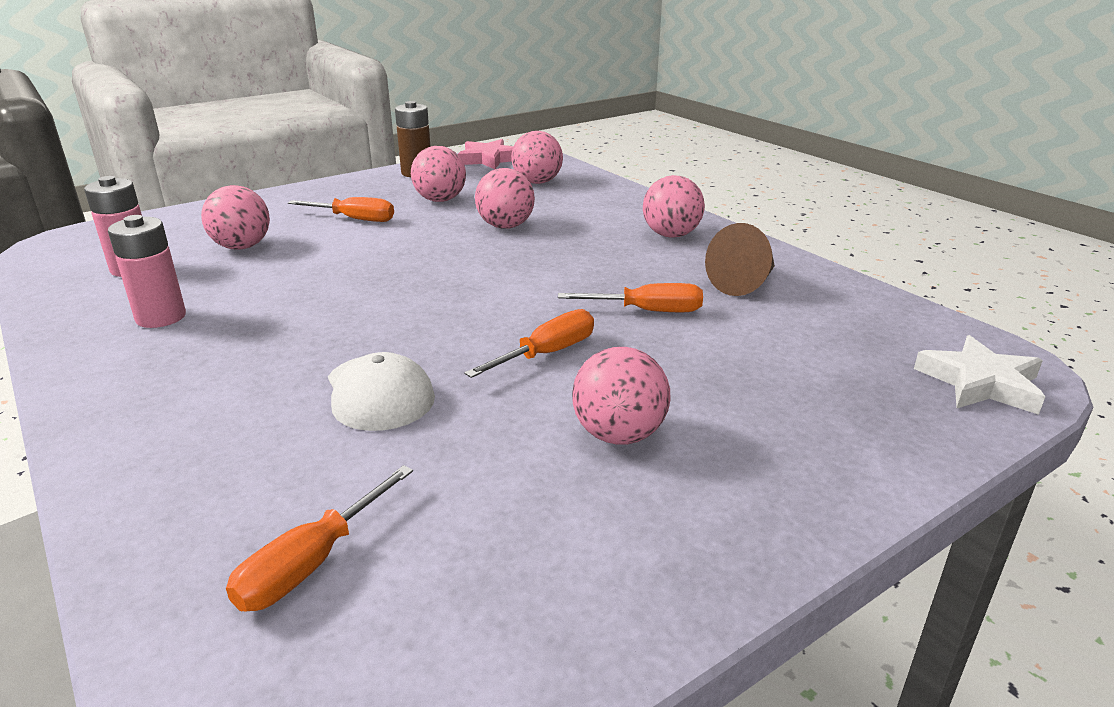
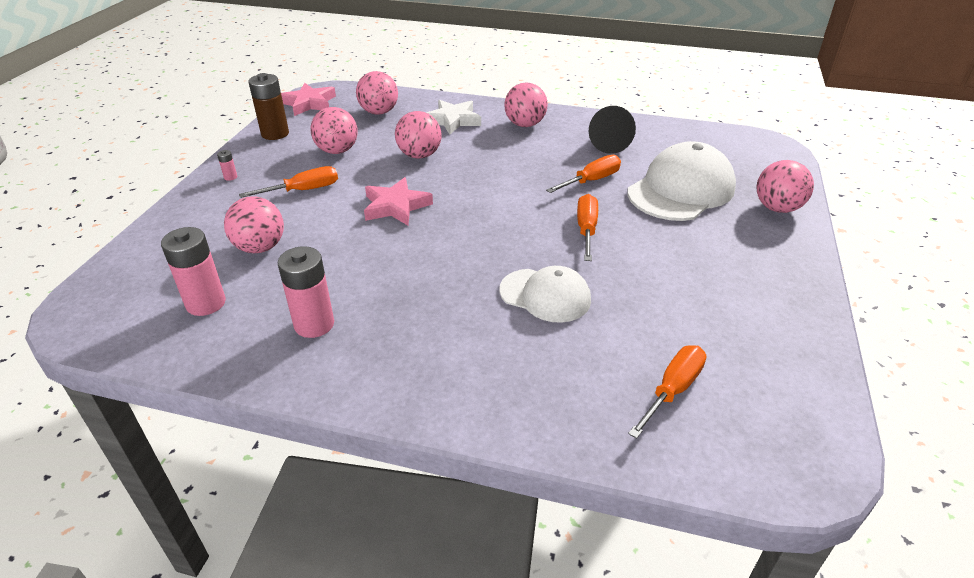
camera: 40 degrees left, 10 degrees up
orange screwdriver [226,465,413,612] -> orange screwdriver turned 135 degrees counterclockwise [628,345,706,439]
pink ball [572,347,671,445] -> pink ball moved to [757,160,814,213]
brown cone [705,223,775,296] -> black cone [589,106,636,154]
white star [914,335,1045,415] -> white star moved to [426,100,481,135]
none -> pink battery [217,150,237,181]
none -> pink star [364,177,433,225]
none -> white cap [628,141,736,221]

